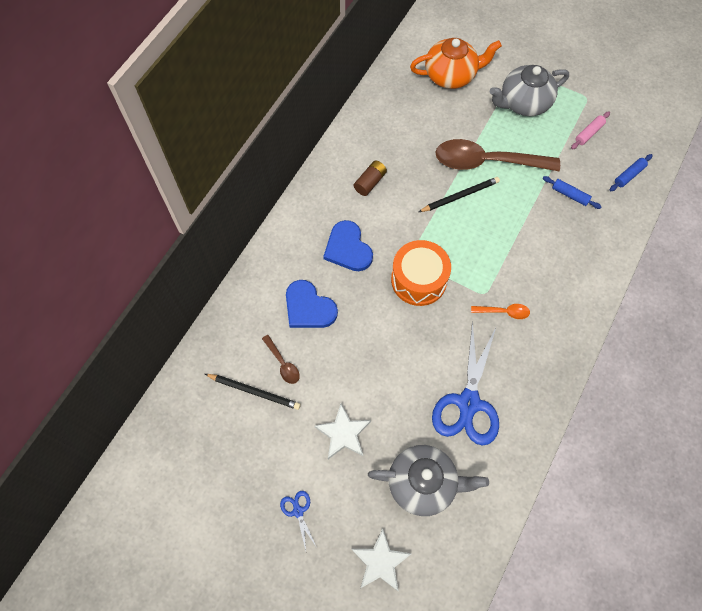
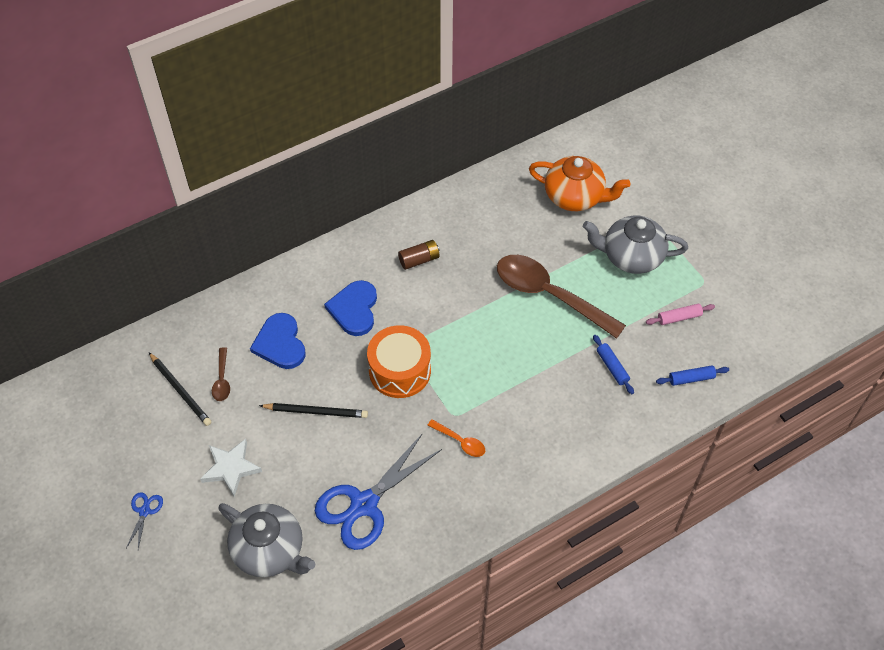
camera: 30 degrees right, 10 degrees down
white star [351,529,412,591] -> none
black pencil [419,177,500,212] -> black pencil moved to [259,403,368,418]

